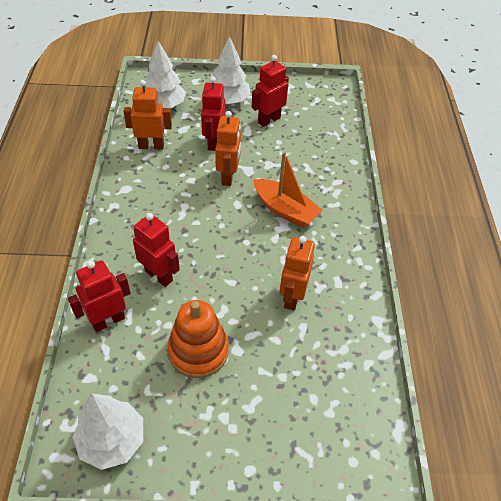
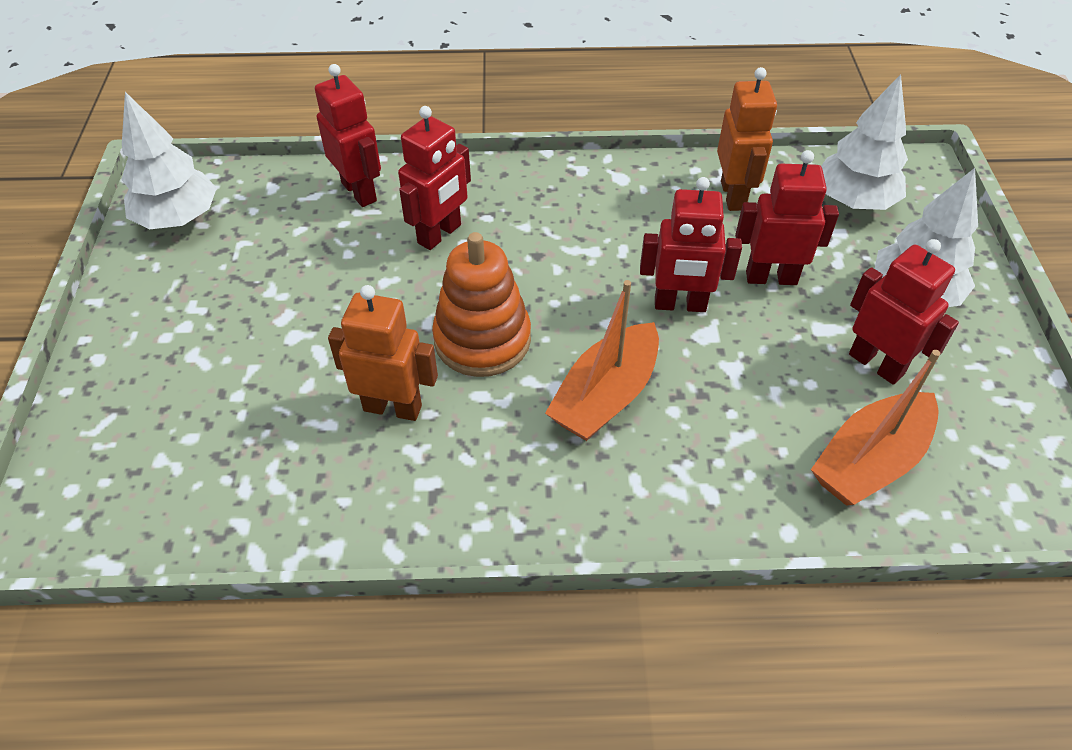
camera: 90 degrees right, 0 degrees up
orange stacking toy [167,300,229,378] -> orange stacking toy moved to [432,232,531,377]
orange robot [215,111,241,186] -> red robot [640,177,742,312]
none -> orange boat [811,350,940,506]

